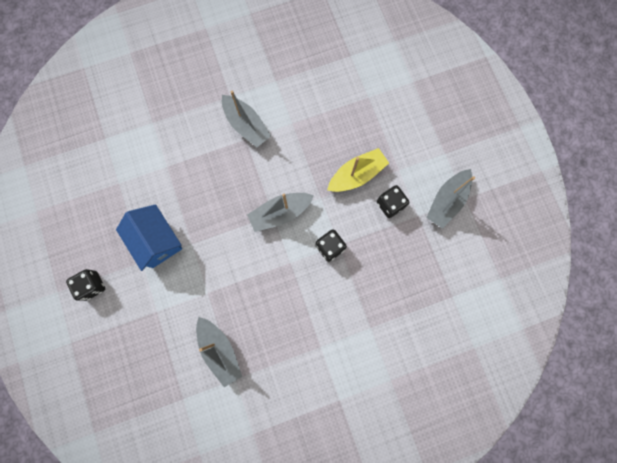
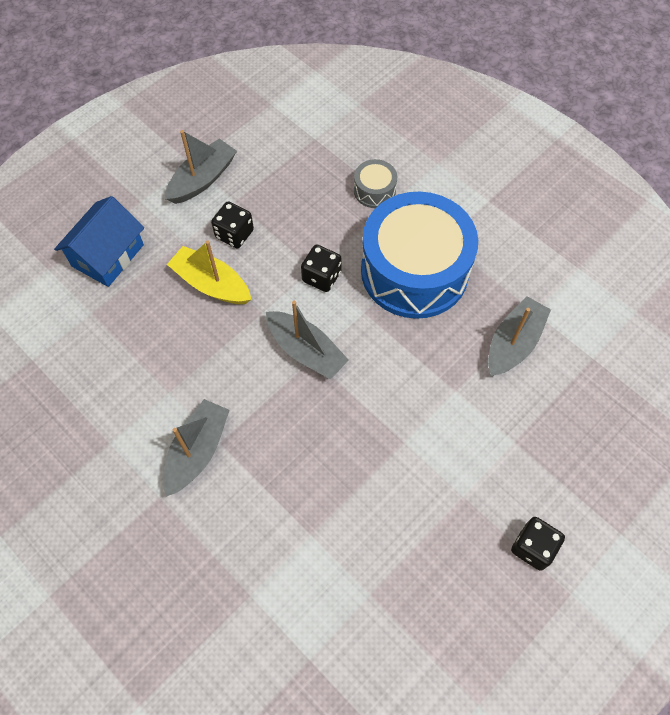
camera: 115 degrees left, 15 degrees down
blue house [116,204,182,271] -> blue house moved to [54,196,144,287]
grey boat [426,169,475,229] -> grey boat turned 60 degrees counterclockwise [165,130,237,204]
none -> grey drum [354,159,397,208]
none -> blue drum [361,192,478,319]

